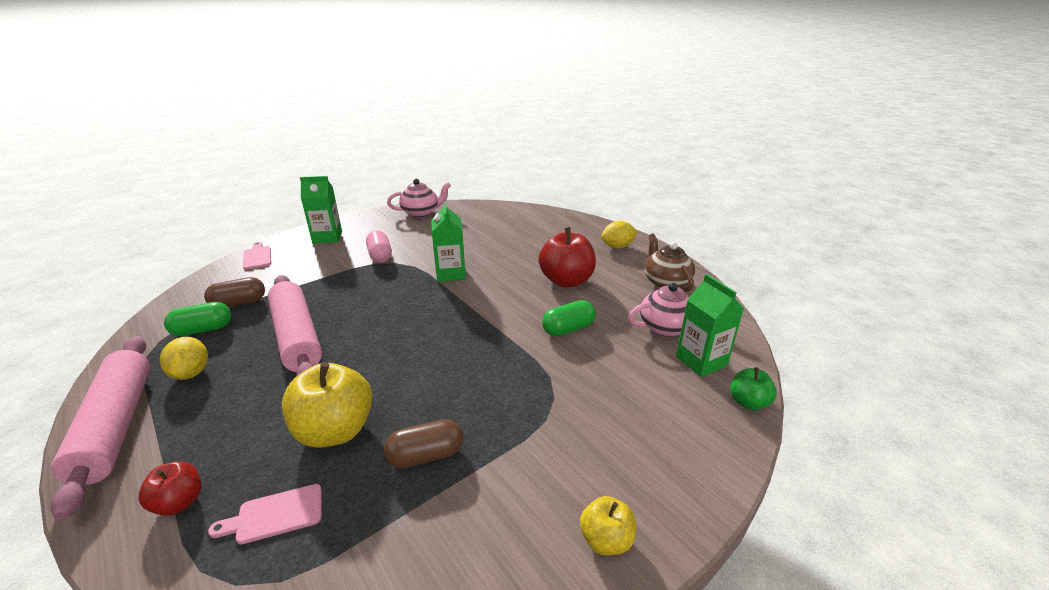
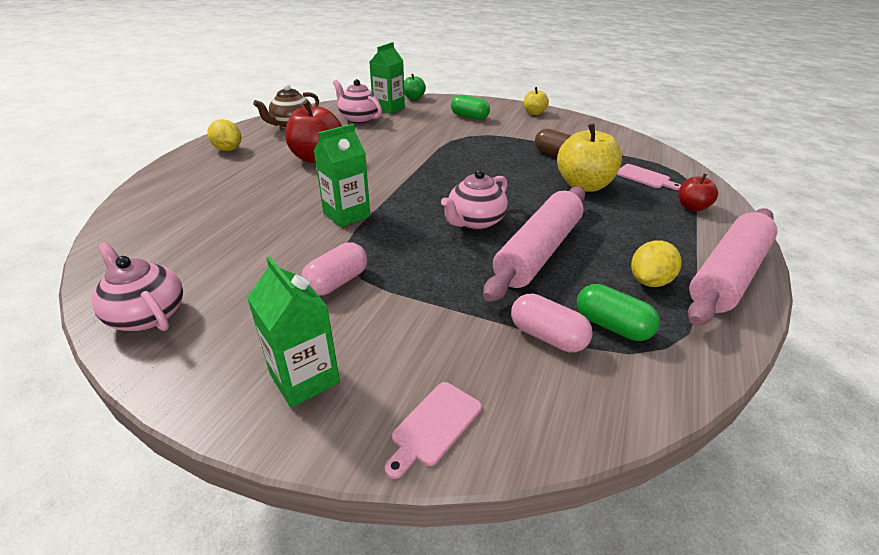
camera: 120 degrees left, 5 degrees up
brown capsule [204,277,265,307] -> pink capsule [511,294,592,352]
green capsule [542,300,596,336] -> green capsule moved to [451,95,490,120]
none -> pink teapot [441,169,508,230]

